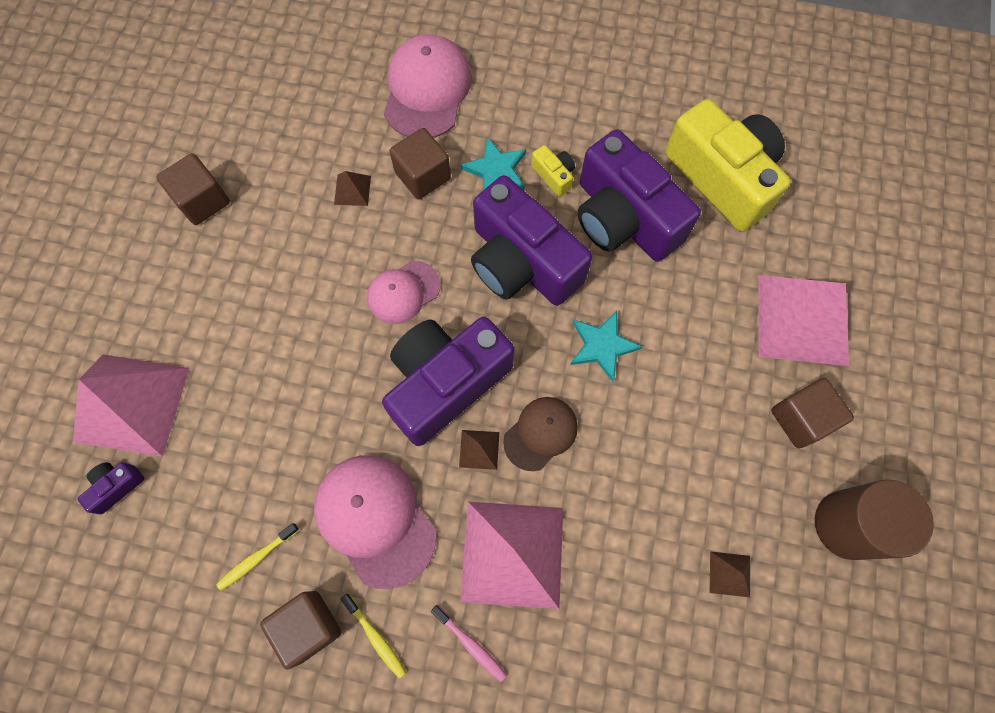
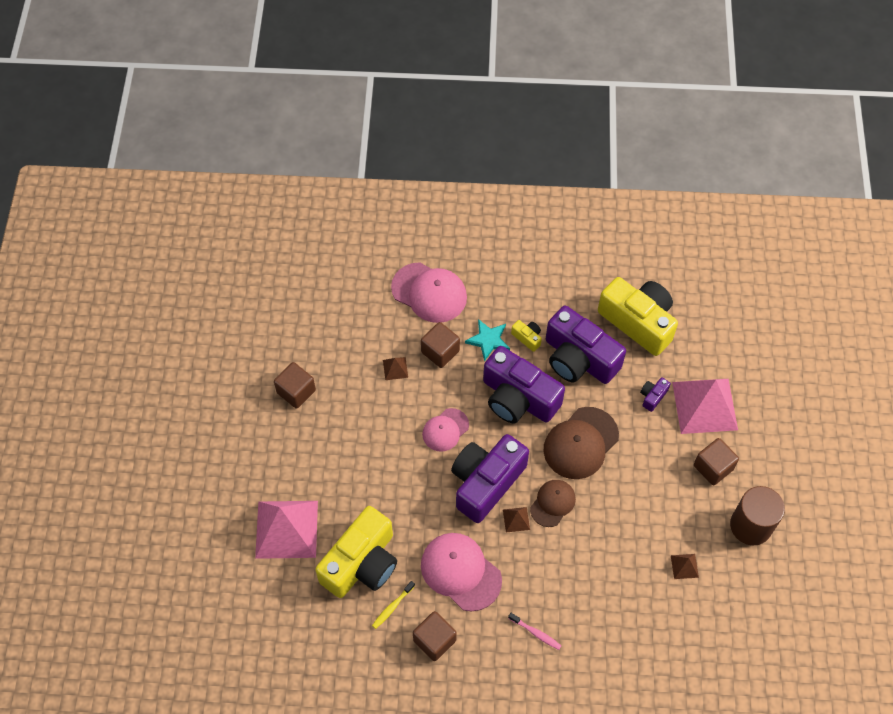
camera: 10 degrees left, 10 degrees down
purple camera [78,462,145,514] -> purple camera moved to [640,377,671,412]
yellow toothbrush [341,594,406,679] -> none
pink cap [384,34,472,138] -> pink cap turned 120 degrees clockwise [391,262,467,323]
pink pyramid [460,502,563,609] -> none
turquoise star [570,311,642,382] -> brown cap [544,407,619,479]
none -> yellow camera [315,506,397,598]

